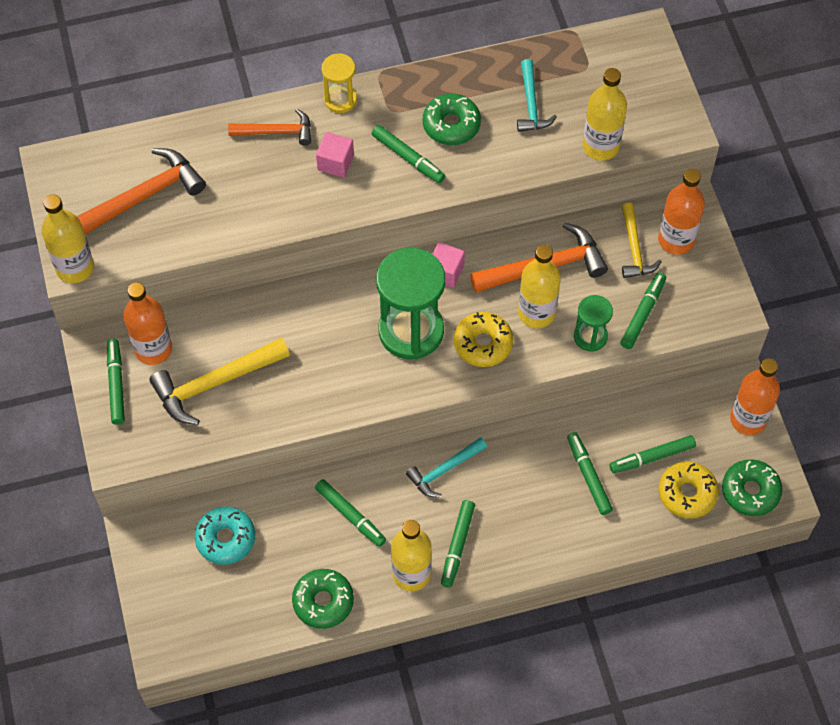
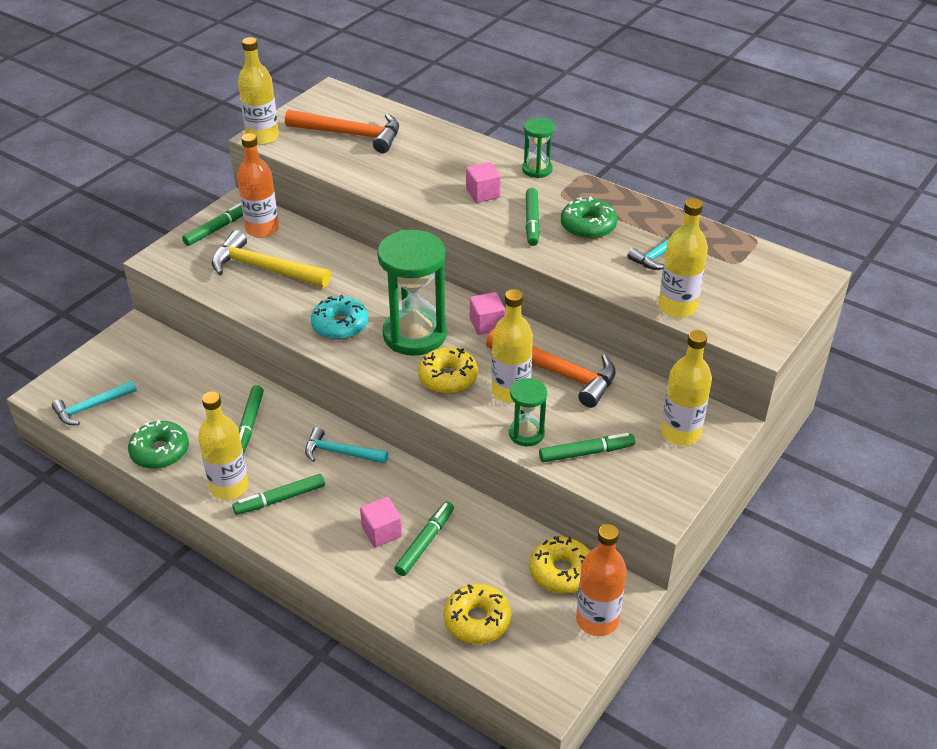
camera: 50 degrees right, 20 degrees down
turquoise donut [194,507,255,565] -> turquoise donut moved to [311,295,368,340]
orange hammer [228,109,311,146] -> none
yellow hourglass [322,53,357,113] -> green hourglass [522,118,555,178]
green marker [610,435,696,473] -> none
yellow hammer [622,203,662,278] -> none
orange bottle [658,169,705,255] -> yellow bottle [661,330,712,446]
green donut [722,460,783,516] -> none
none -> turquoise hammer [52,380,137,425]
none -> pink cube [360,497,402,547]
none -> yellow donut [530,536,590,594]

